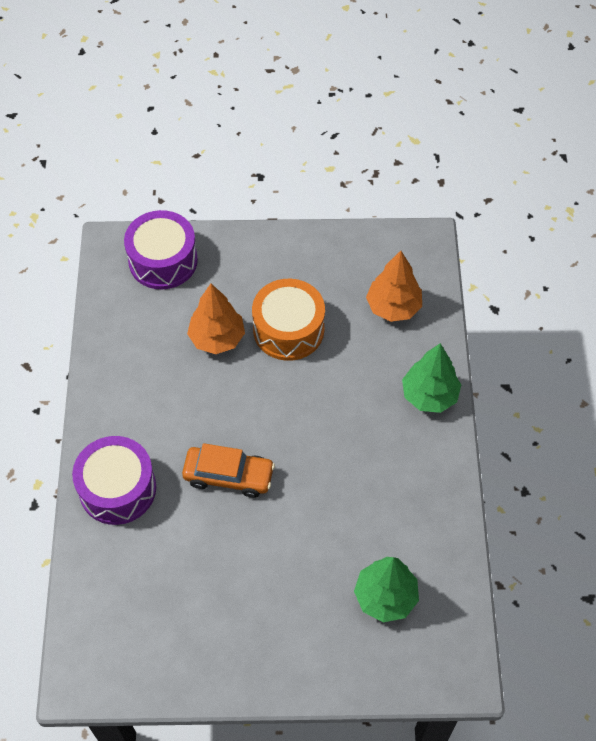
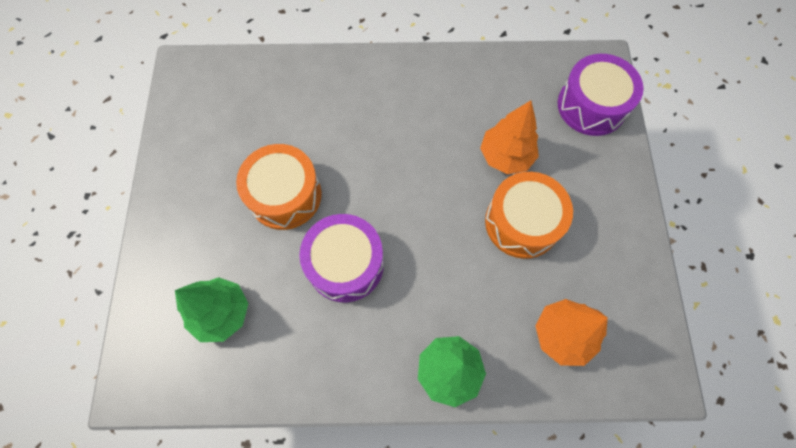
camera: 90 degrees right, 10 degrees up
purple drum [72,436,156,525] -> purple drum moved to [299,214,384,302]
orange car [182,443,275,498] -> none
none -> orange drum [236,144,322,230]

